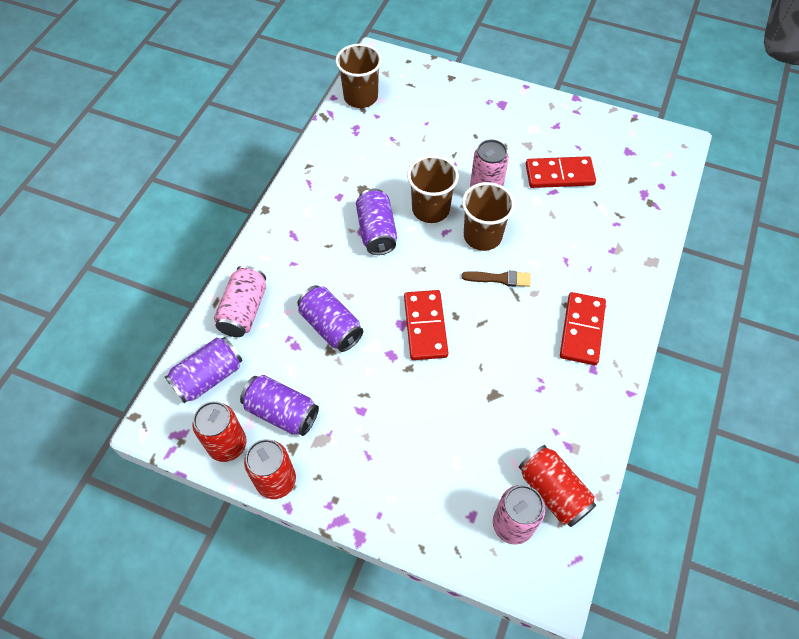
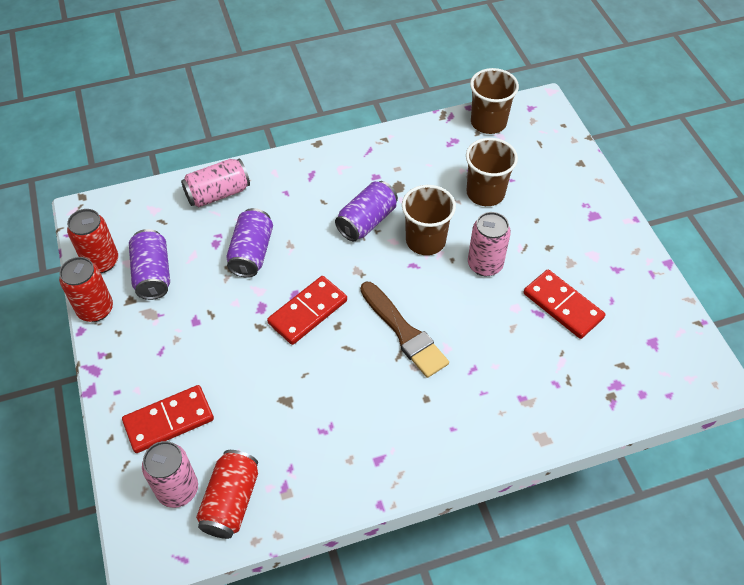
camera: 50 degrees right, 5 degrees down
purple can [165,337,242,404] -> none
brown brush [461,271,531,287] -> brown brush [360,282,449,378], size x1.70
brown cup [462,182,515,251] -> brown cup moved to [466,138,518,206]
red domino [560,292,606,365] -> red domino moved to [122,385,214,453]

